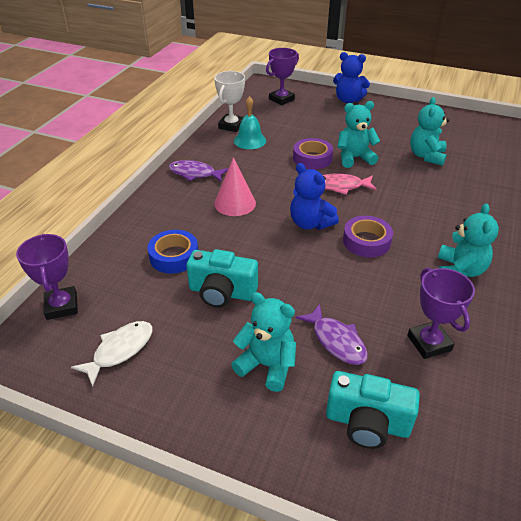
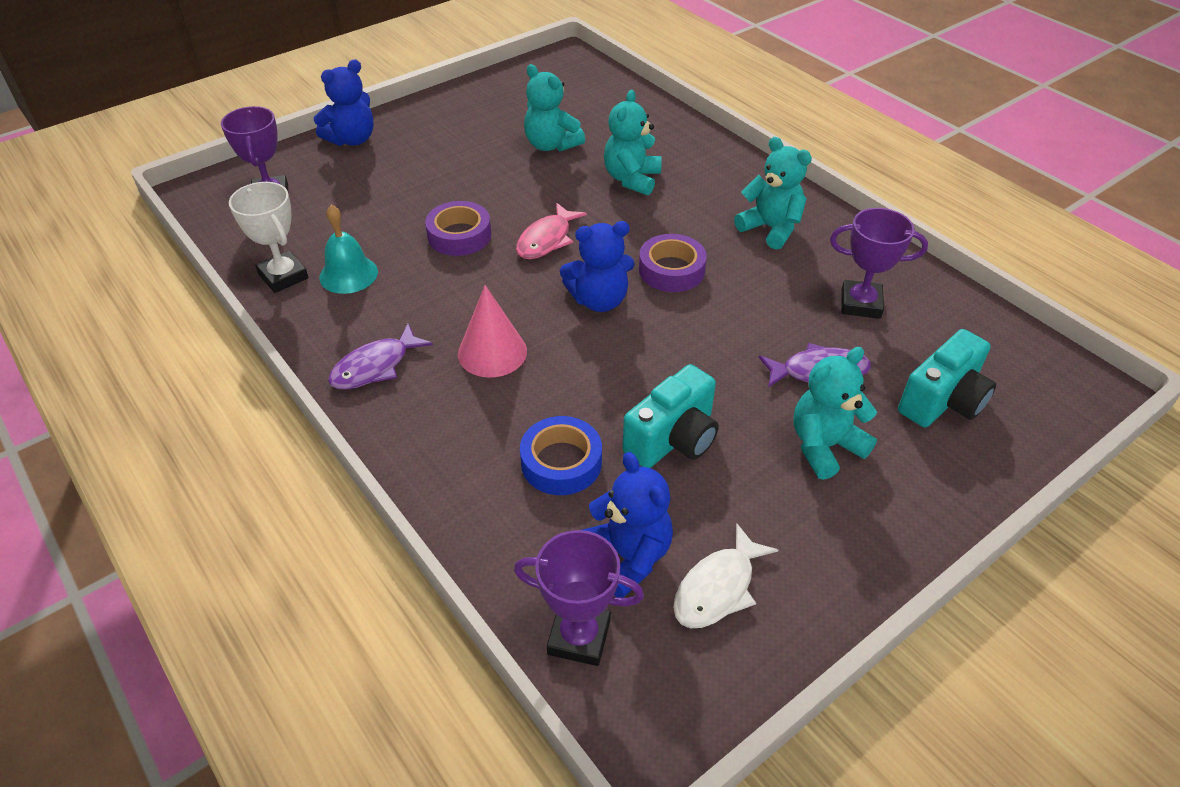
camera: 60 degrees left, 5 degrees up
white fish [71,321,153,387] -> white fish turned 120 degrees counterclockwise [673,523,778,628]
turquoise teddy bear [338,101,380,168] -> turquoise teddy bear moved to [604,90,662,195]
none -> blue teddy bear [583,452,673,598]

